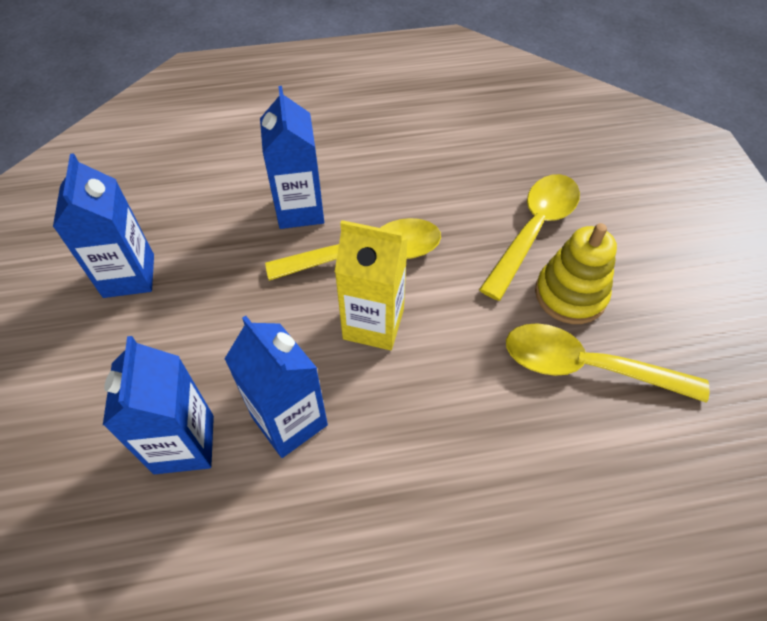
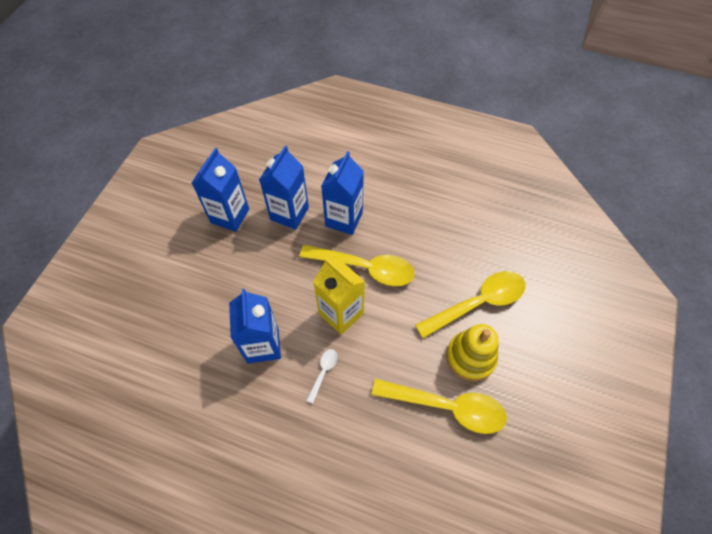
camera: 30 degrees right, 5 degrees up
blue carton [103,336,214,474] -> blue carton moved to [259,146,309,230]
yellow spoon [506,323,709,403] -> yellow spoon turned 150 degrees clockwise [371,379,507,434]
none -> white spoon [306,349,338,404]

